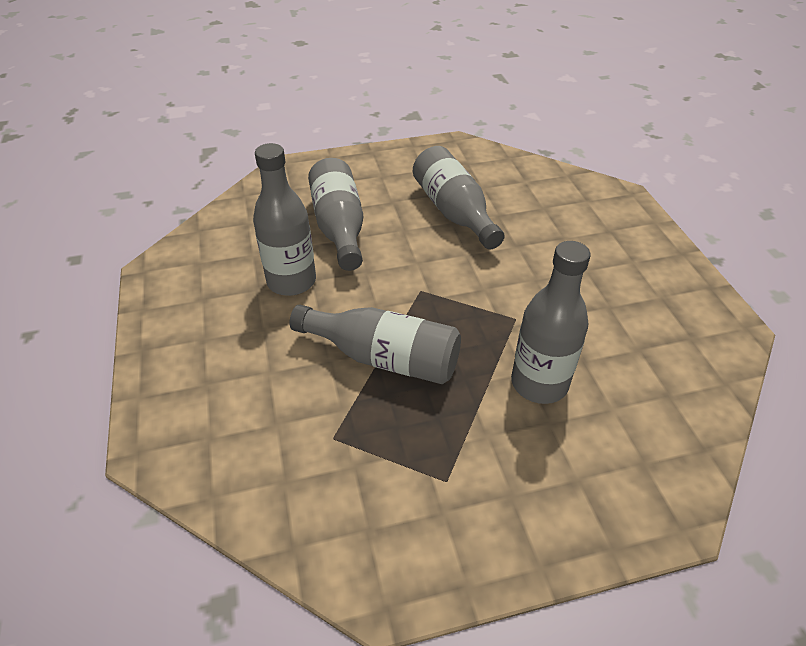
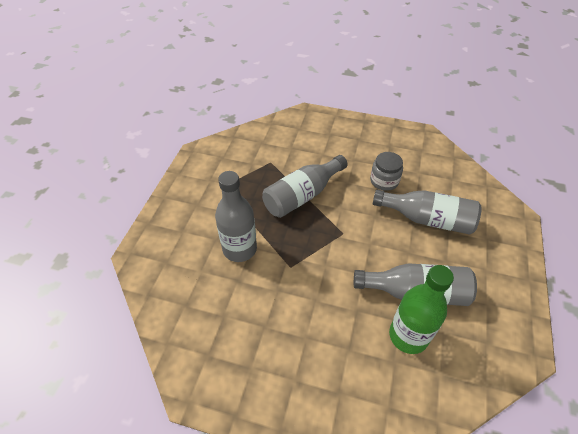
camera: 120 degrees right, 5 degrees up
grey bottle [253,143,316,296] -> grey jar [370,152,403,191]
none -> green bottle [389,265,454,354]

